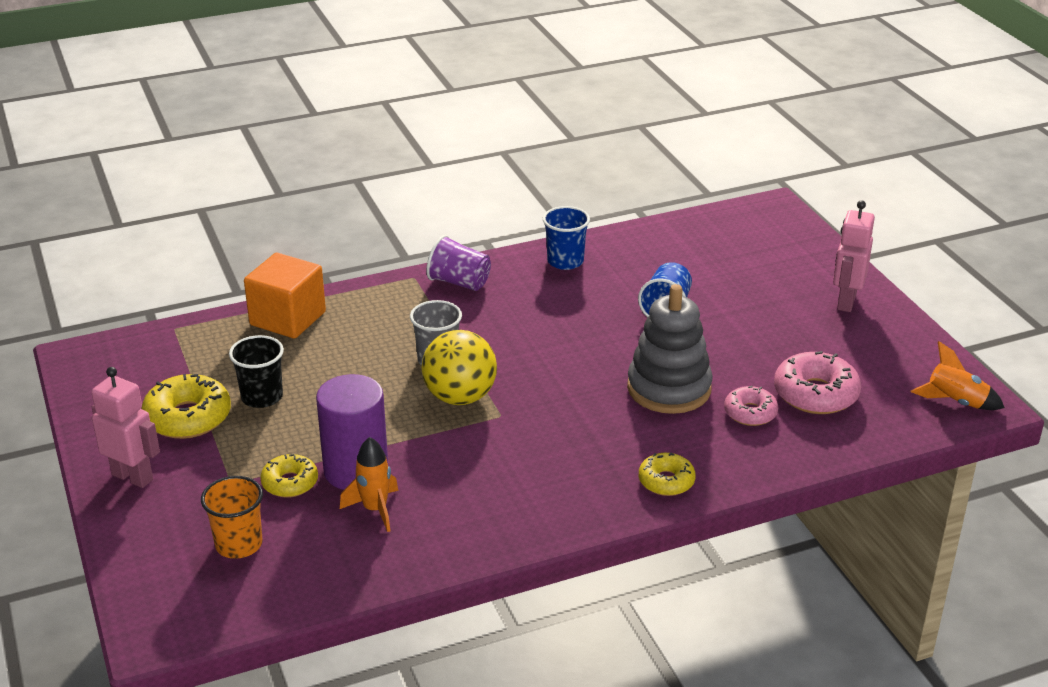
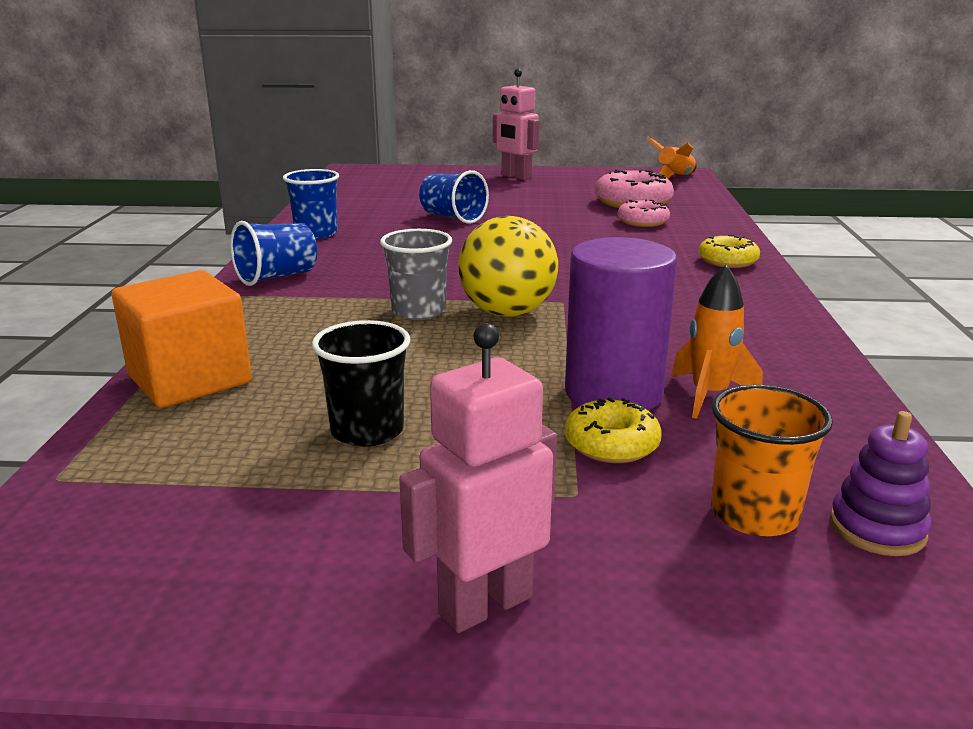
camera: 65 degrees left, 10 degrees down
yellow donut [142,374,231,439] -> none
purple cup [426,235,491,291] -> blue cup [230,221,317,286]
grey stacking toy [627,284,713,414] -> none
none -> purple stacking toy [830,411,932,556]

